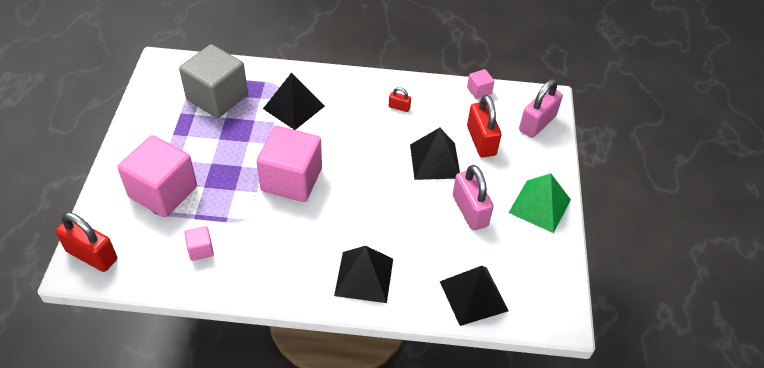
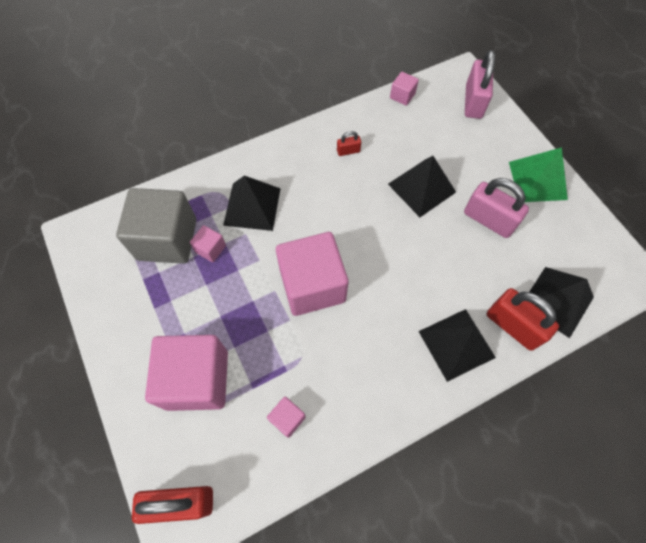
camera: 30 degrees left, 15 degrees up
red padlock [467,95,501,158] -> red padlock moved to [487,288,559,351]
none -> pink cube [190,225,226,262]

